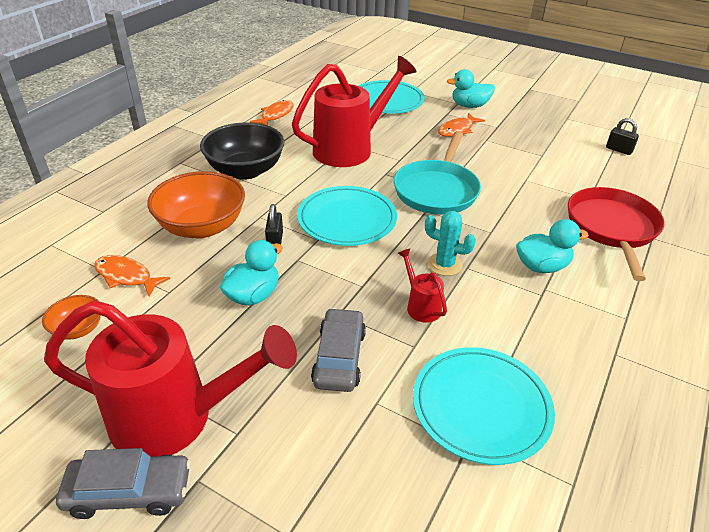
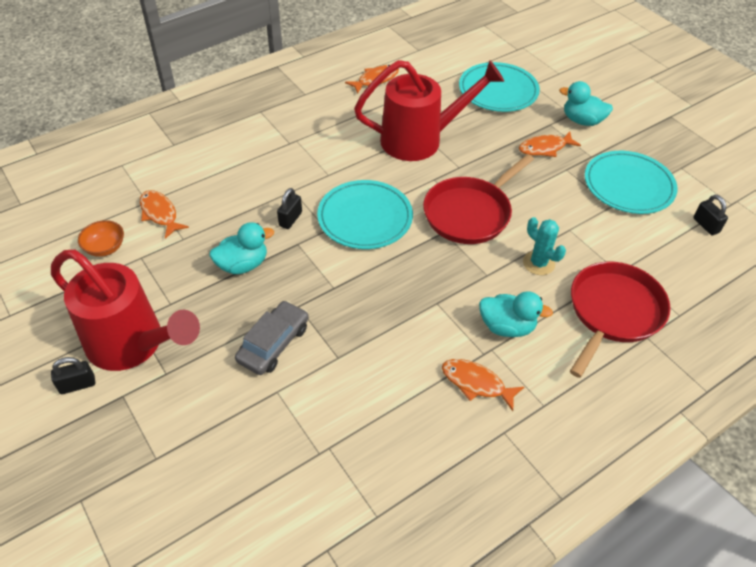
camera: 25 degrees right, 10 degrees up
grey car [56,448,191,519] -> black padlock [51,357,95,394]
orange bowl [147,171,245,239] -> none
black bowl [200,123,284,180] -> none
turquoise pan [394,131,481,215] -> red pan [423,154,534,244]
red watering can [398,248,447,323] -> none
turquoise plate [413,347,555,465] -> turquoise plate moved to [585,151,677,214]
turquoise cactus [425,211,476,276] -> turquoise cactus moved to [523,217,566,275]
none -> orange fish [442,359,524,411]

